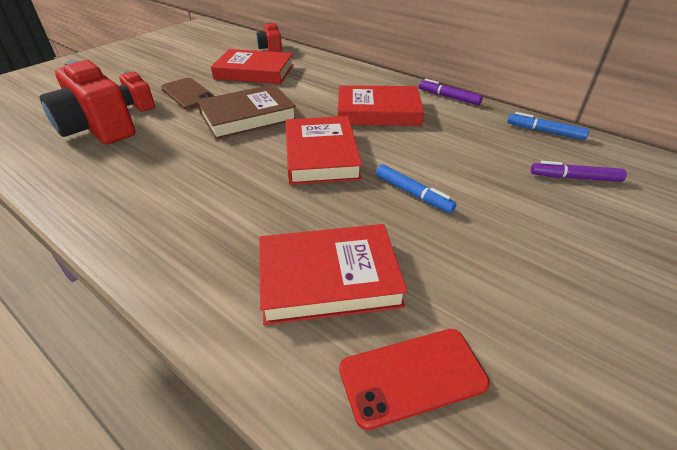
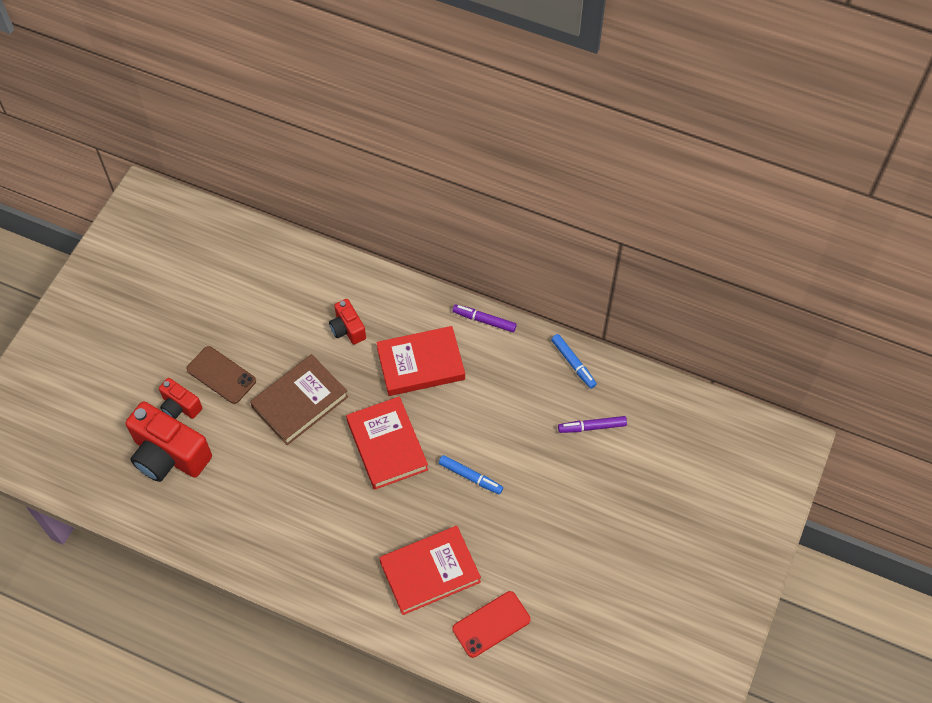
camera: 15 degrees left, 20 degrees up
red book [211,49,294,84] -> none
red camera [256,22,282,52] -> red camera moved to [329,299,366,344]
blue marker [507,112,589,140] -> blue marker turned 135 degrees counterclockwise [551,334,597,389]

